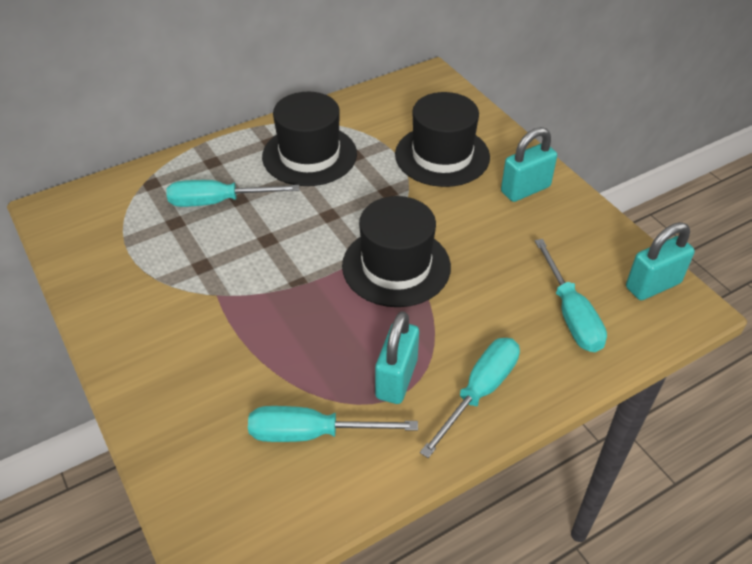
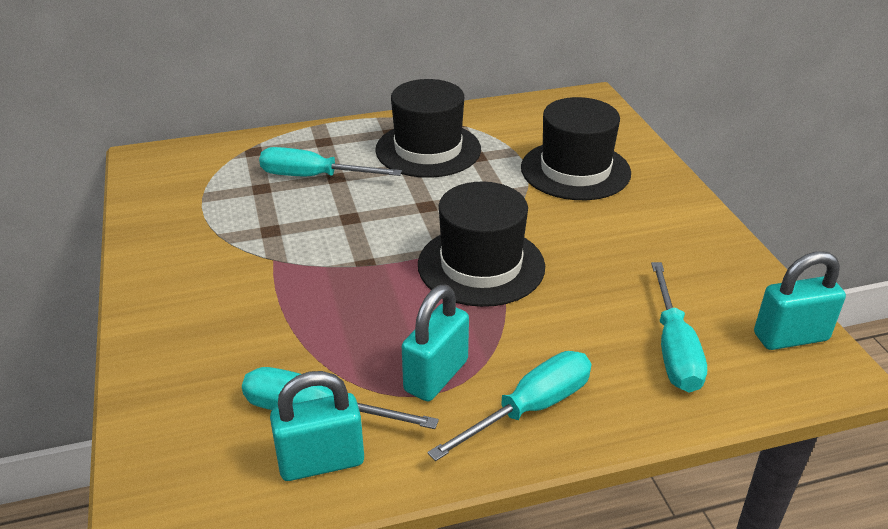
camera: 15 degrees right, 10 degrees down
turquoise padlock [501,127,557,202] -> turquoise padlock moved to [270,371,364,481]

